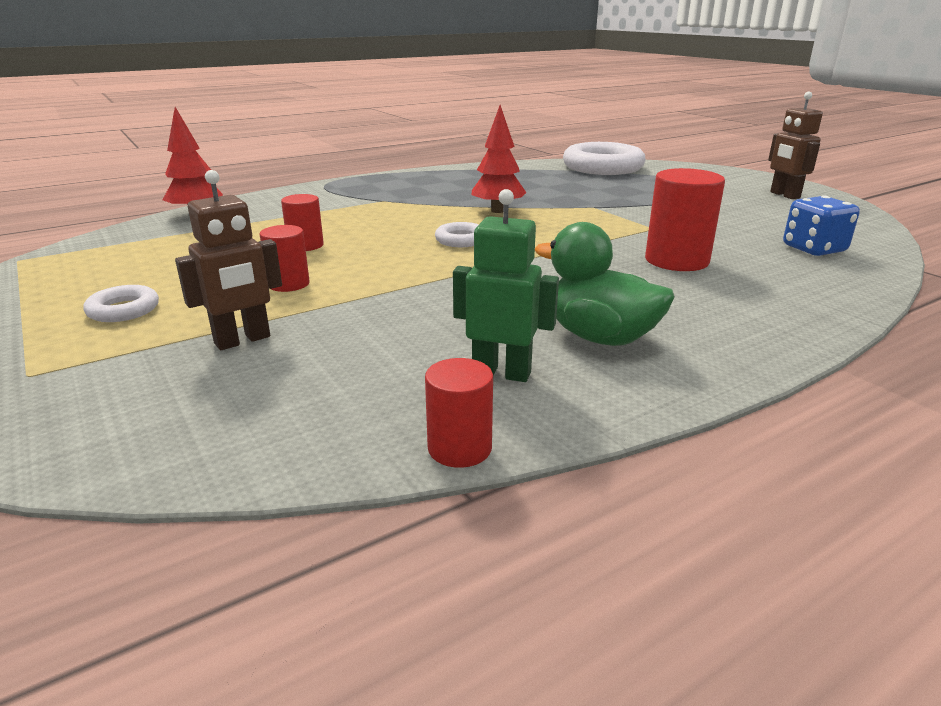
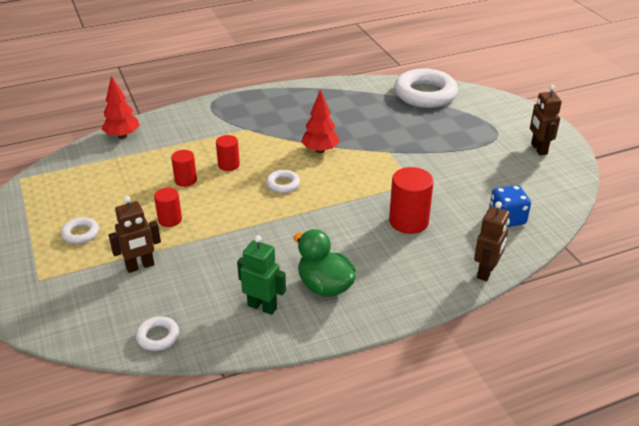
camera: 10 degrees right, 10 degrees up
red cylinder [425,358,493,468] -> red cylinder moved to [216,135,240,171]
none -> white ring [136,316,179,351]
none -> brown robot [474,201,510,281]

